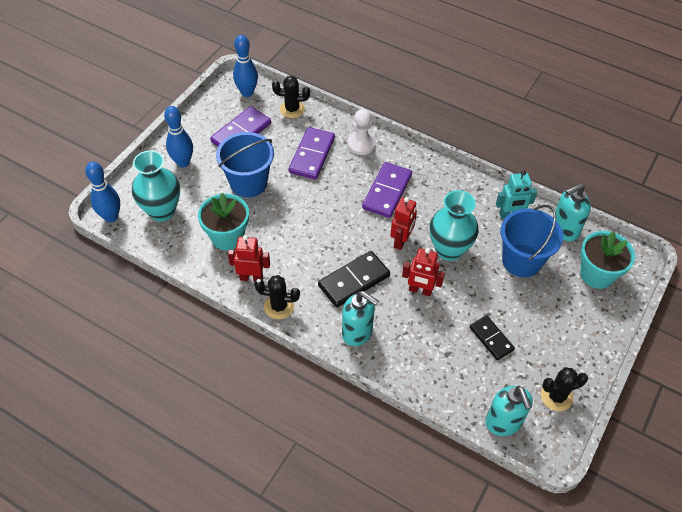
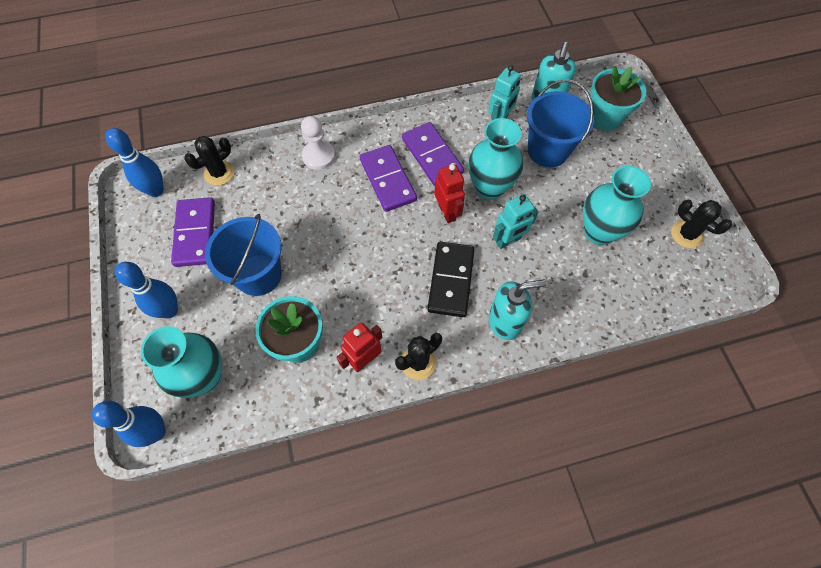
camera: 45 degrees left, 10 degrees up
purple domino [288,127,335,180] -> purple domino moved to [402,122,464,186]
red robot [402,248,445,296] -> turquoise robot [493,194,539,249]
black domino [469,315,515,360] -> turquoise vase [583,166,651,245]
turquoise soap dispenser [485,386,533,436] -> none
black cactus [541,367,588,411] -> black cactus turned 75 degrees counterclockwise [671,200,732,248]

